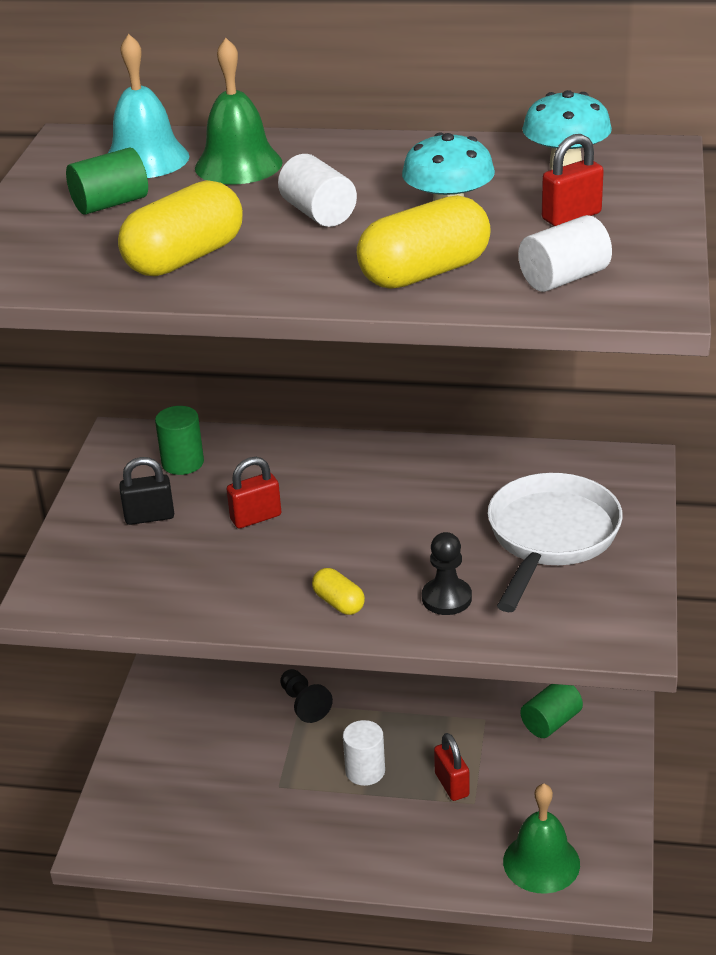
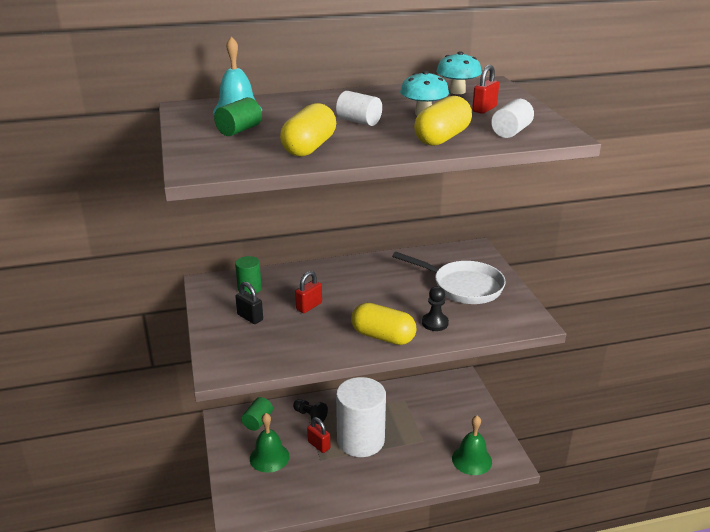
camera: 25 degrees left, 5 degrees down
black padlock [119,457,174,525] -> black padlock turned 75 degrees clockwise [235,282,263,324]
green bell [195,38,283,185] -> green bell moved to [250,413,289,473]
yellow capsule [312,568,365,615] -> yellow capsule [351,303,416,345], size x1.92
white cylinder [343,720,385,786] -> white cylinder [336,377,386,457], size x2.21
red padlock [434,733,470,801] -> red padlock moved to [307,417,330,453]
white pan [488,473,623,612] -> white pan turned 120 degrees clockwise [392,252,506,304]
green cylinder [520,684,583,738] -> green cylinder moved to [241,397,273,431]

